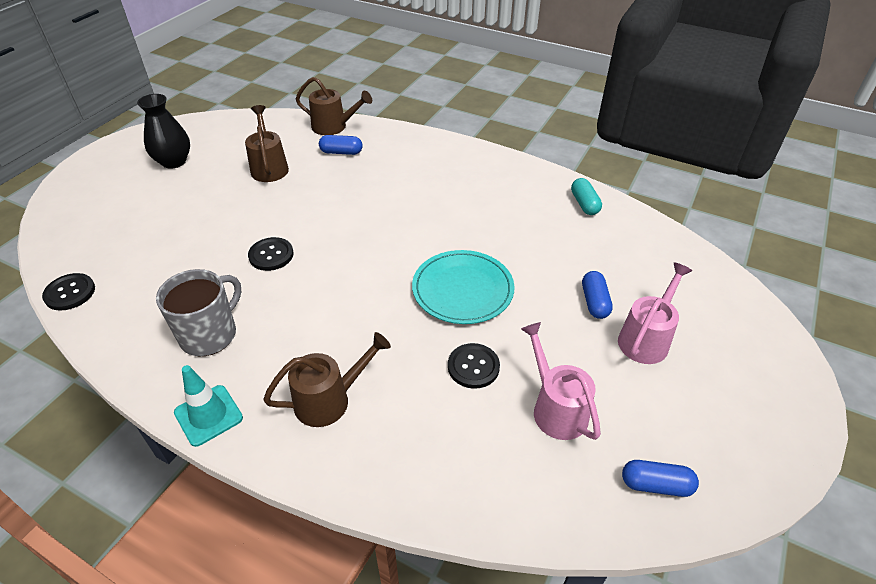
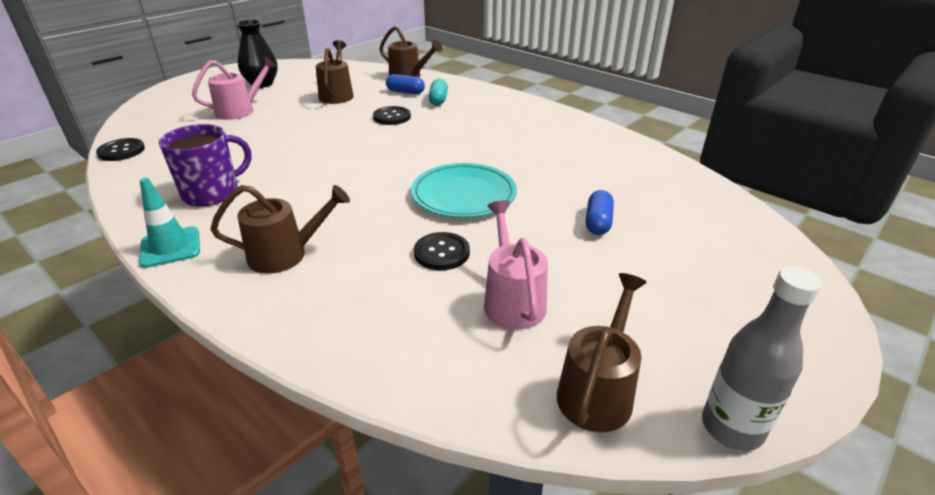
camera: 15 degrees right, 10 degrees down
grey mug [156,269,241,356] -> purple mug [159,124,251,206]
black button [248,237,294,271] -> black button moved to [373,106,411,125]
turquoise capsule [571,178,602,215] -> turquoise capsule moved to [428,79,448,106]
pink watering can [618,263,692,364] -> pink watering can moved to [192,57,277,120]
blue capsule [622,460,699,497] -> brown watering can [557,273,647,432]
none -> grey bottle [702,266,822,451]

